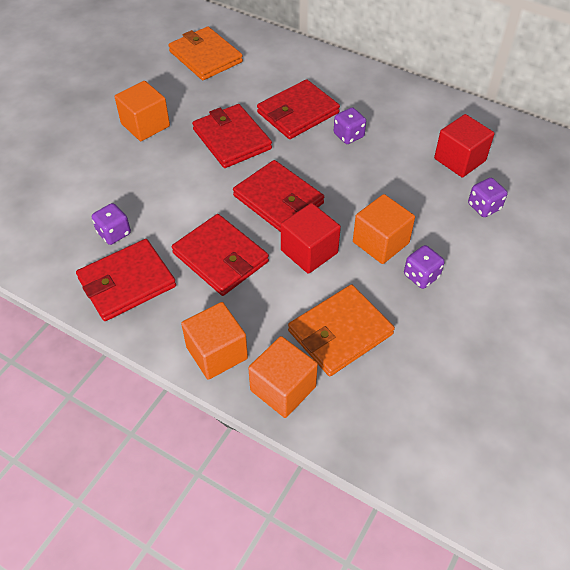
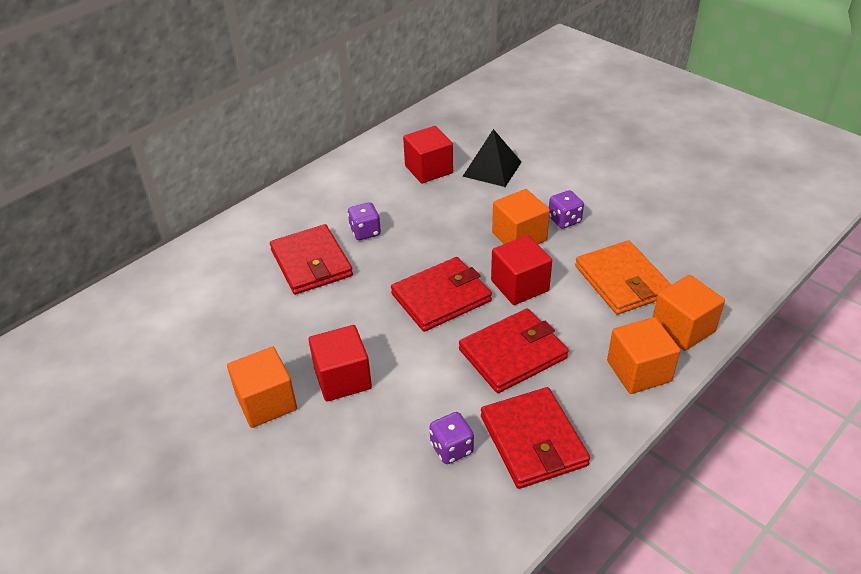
camera: 75 degrees left, 10 degrees down
orange wallet [168,27,243,80] -> none
red wallet [192,104,272,168] -> none
purple dice [468,178,507,217] -> black pyramid [462,129,521,187]
none -> red cube [309,325,372,402]

